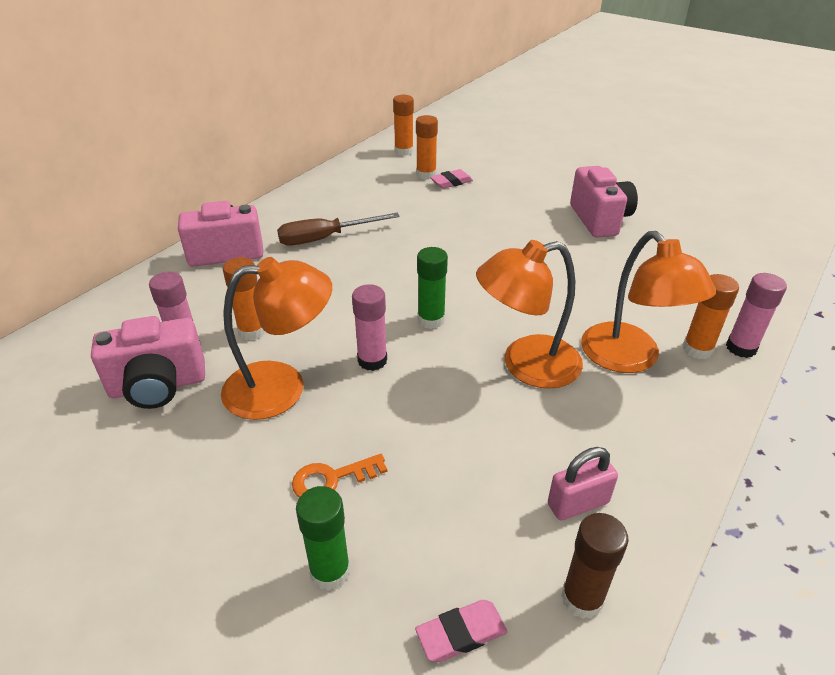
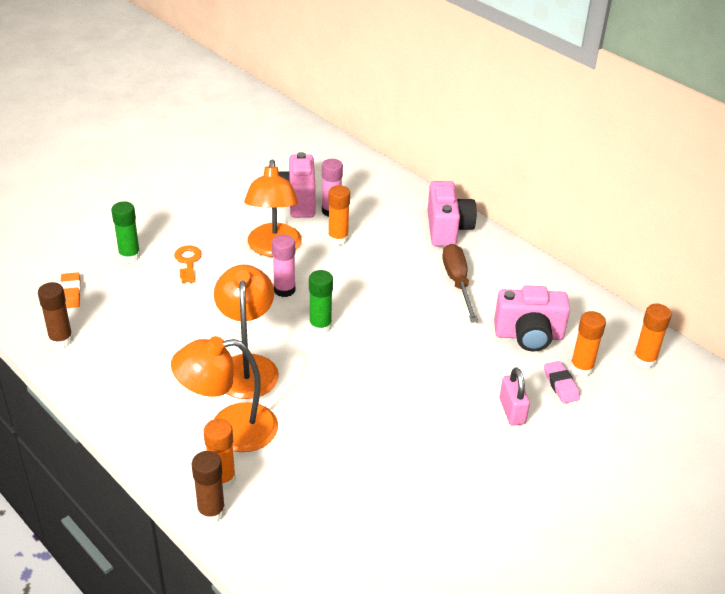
camera: 100 degrees right, 0 degrees up
pink eraser [415,600,507,662] -> orange eraser [60,272,81,308]
pink padlock [548,447,618,520] -> pink padlock moved to [500,367,530,426]
pink camera [570,166,638,238] -> pink camera moved to [494,286,570,352]
pink glue stick [726,273,787,358] -> brown glue stick [192,451,225,523]

